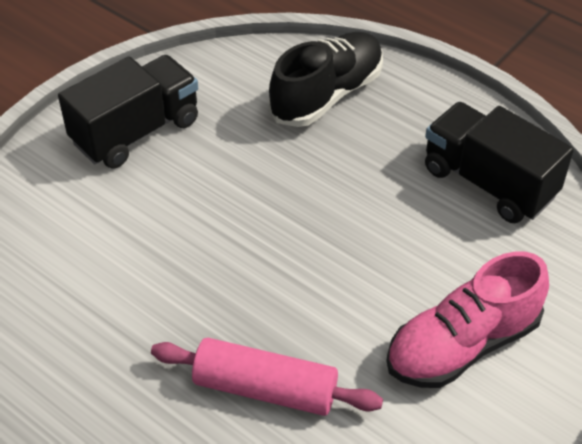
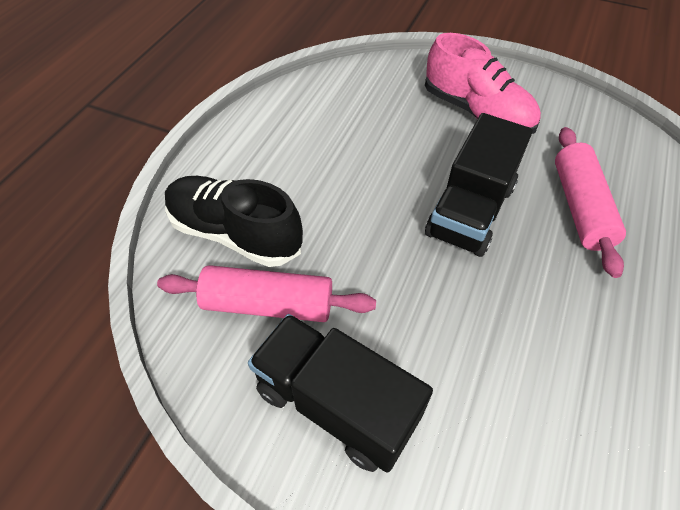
camera: 105 degrees left, 5 degrees up
black truck [425,102,574,223] -> black truck moved to [425,113,533,257]
none -> pink rolling pin [157,265,376,322]

